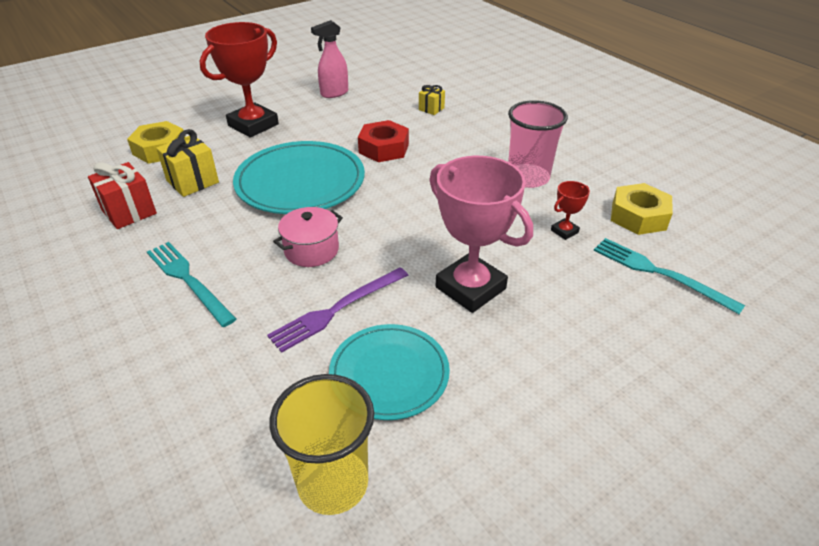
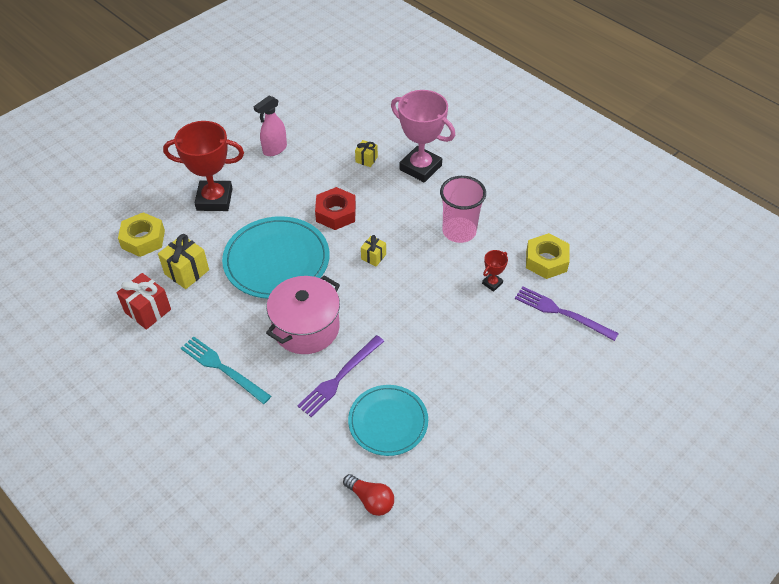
camera: 10 degrees left, 10 degrees up
red trophy [200,22,279,137] -> red trophy turned 60 degrees clockwise [163,121,244,211]
yellow cup [270,374,374,515] -> red light bulb [343,474,394,516]
pink pot [273,207,343,267] -> pink pot [266,275,340,354], size x1.60
pink trophy [429,156,533,313] -> pink trophy moved to [391,90,455,183]
turquoise fork [594,238,745,314] -> purple fork [515,286,619,341]
none -> yellow gift [361,235,386,266]

